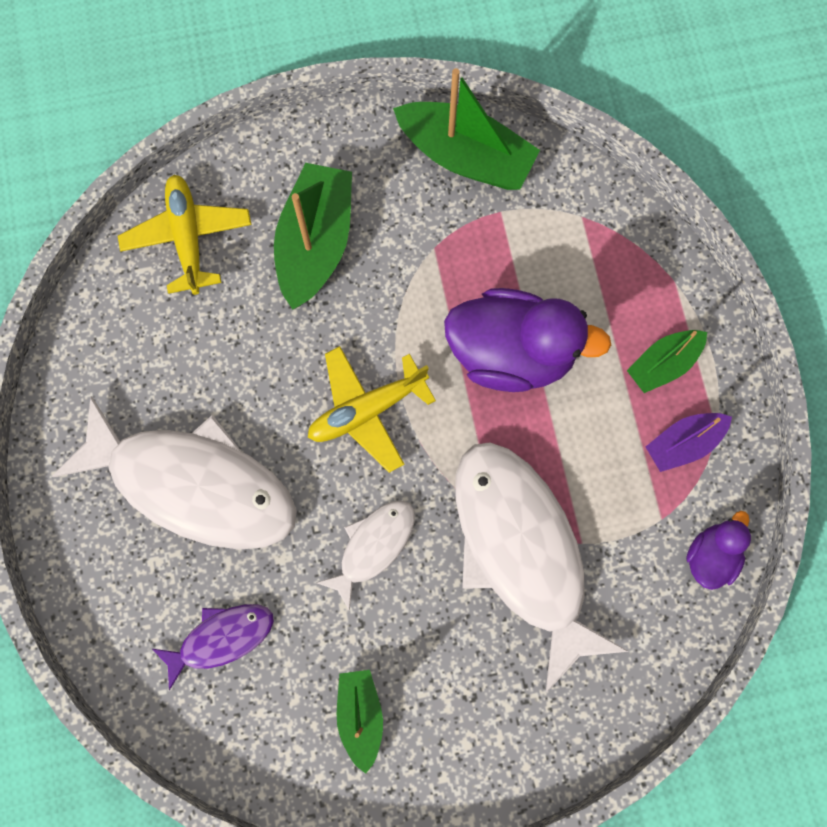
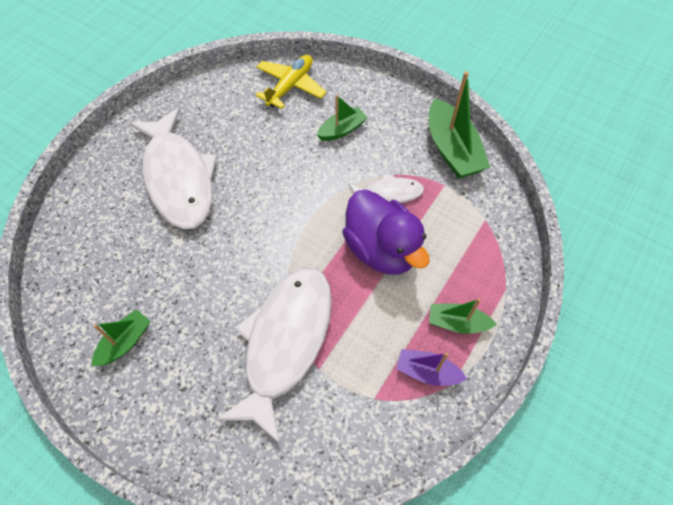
camera: 45 degrees right, 15 degrees down
purple fish [152,604,274,690] -> none
green boat [274,163,352,310] -> green boat [317,95,368,141], size x0.58
yellow plane [308,346,436,473] -> none
white fish [316,500,415,611] -> white fish moved to [348,174,424,203]
purple duck [686,511,751,590] -> none

